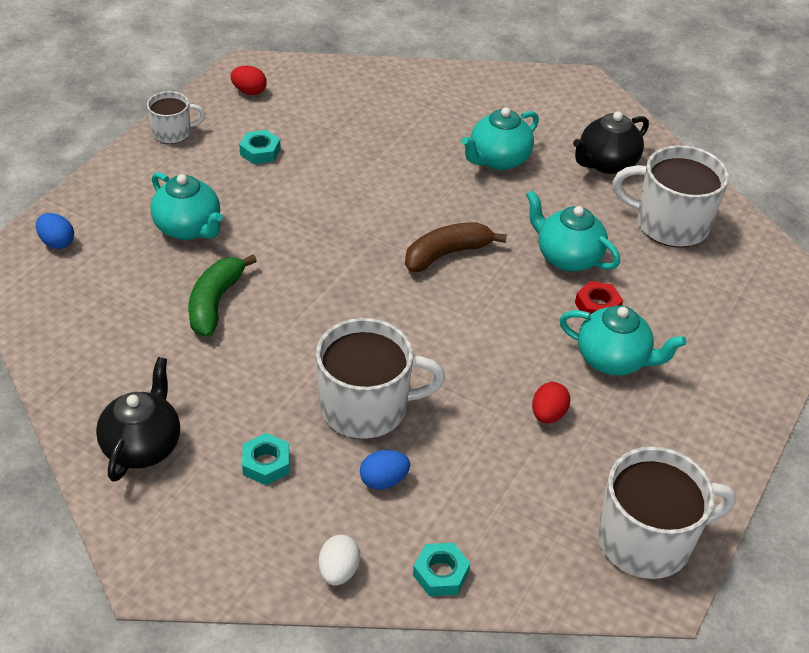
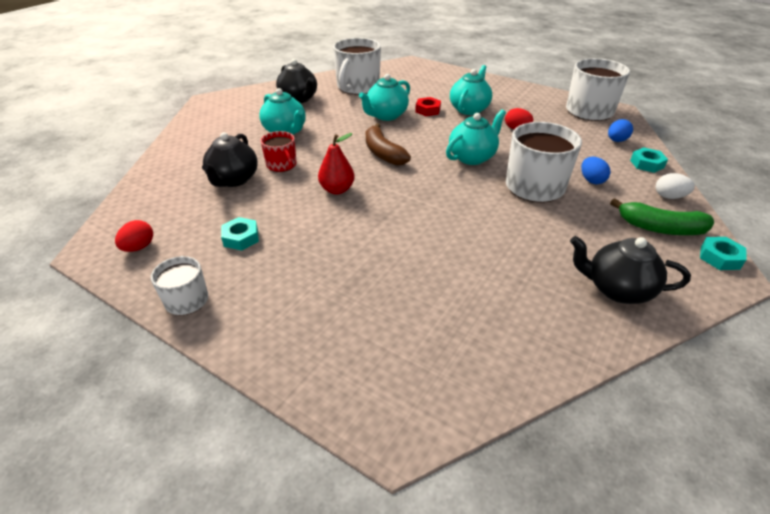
camera: 85 degrees left, 5 degrees down
blue egg [36,213,74,249] -> blue egg moved to [608,119,633,142]
turquoise teapot [150,172,223,240] -> turquoise teapot moved to [446,109,506,165]
green banana [188,254,257,337] -> green banana moved to [610,198,714,235]
turquoise nut [242,433,289,485] -> turquoise nut moved to [700,237,746,270]
none -> black teapot [202,132,258,187]
none -> red mug [260,131,297,172]
none -> red pear [318,133,355,195]

